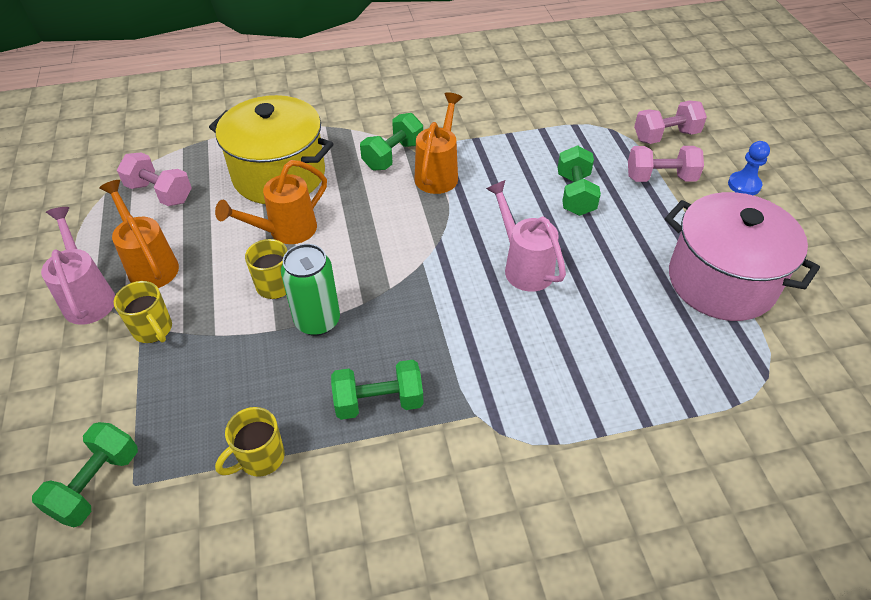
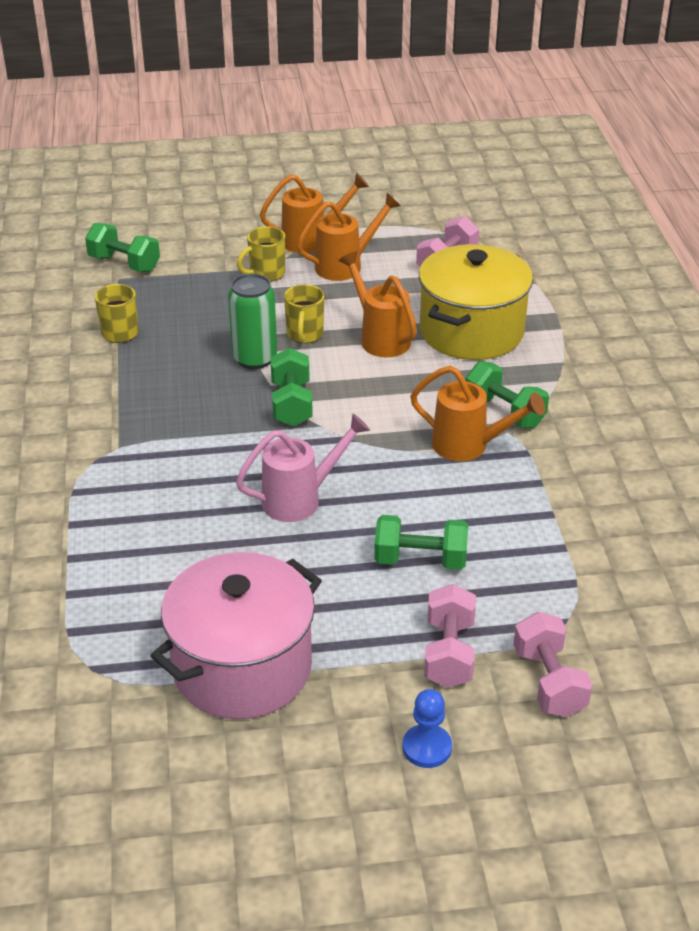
camera: 95 degrees right, 10 degrees down
pink watering can [41,207,115,325] -> orange watering can [260,173,369,253]
green dumbbell [331,360,424,420] -> green dumbbell moved to [270,348,313,426]

